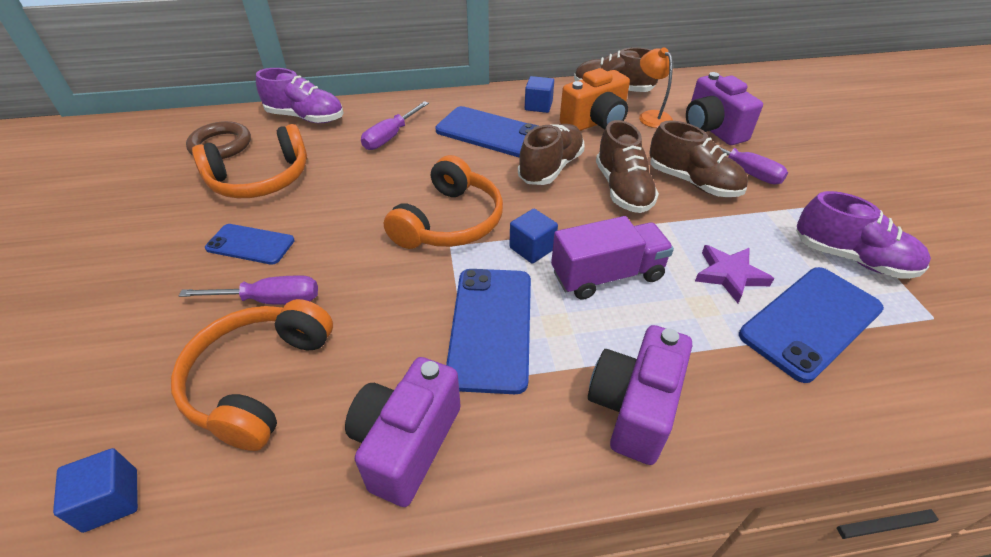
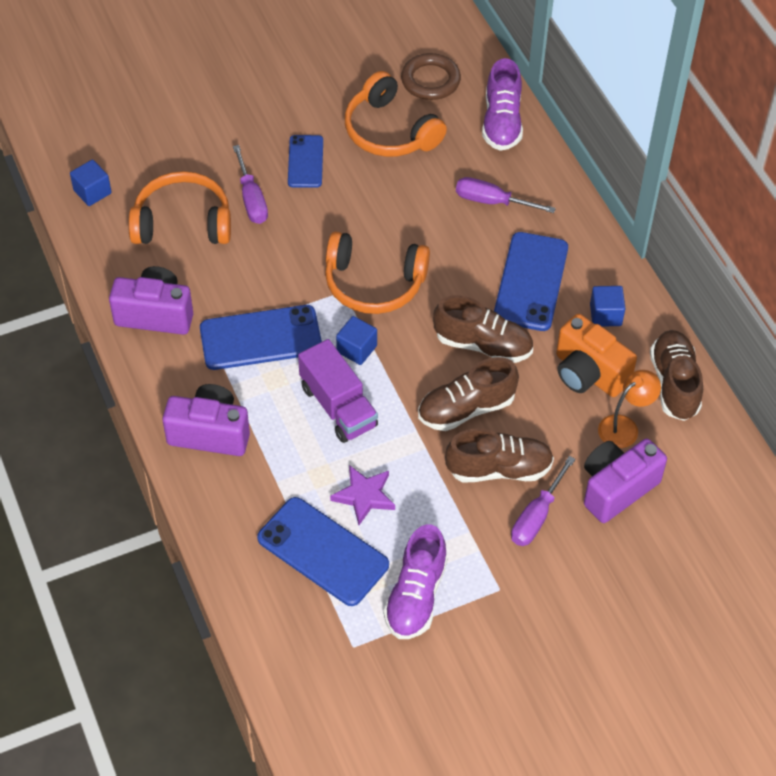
camera: 75 degrees right, 10 degrees up
brown shoe [649,120,748,197] -> brown shoe turned 120 degrees counterclockwise [445,428,554,482]

